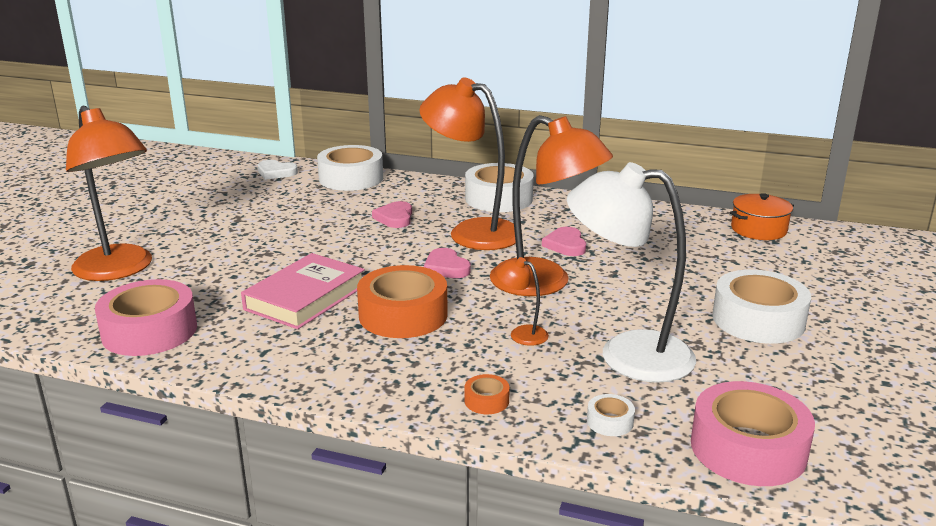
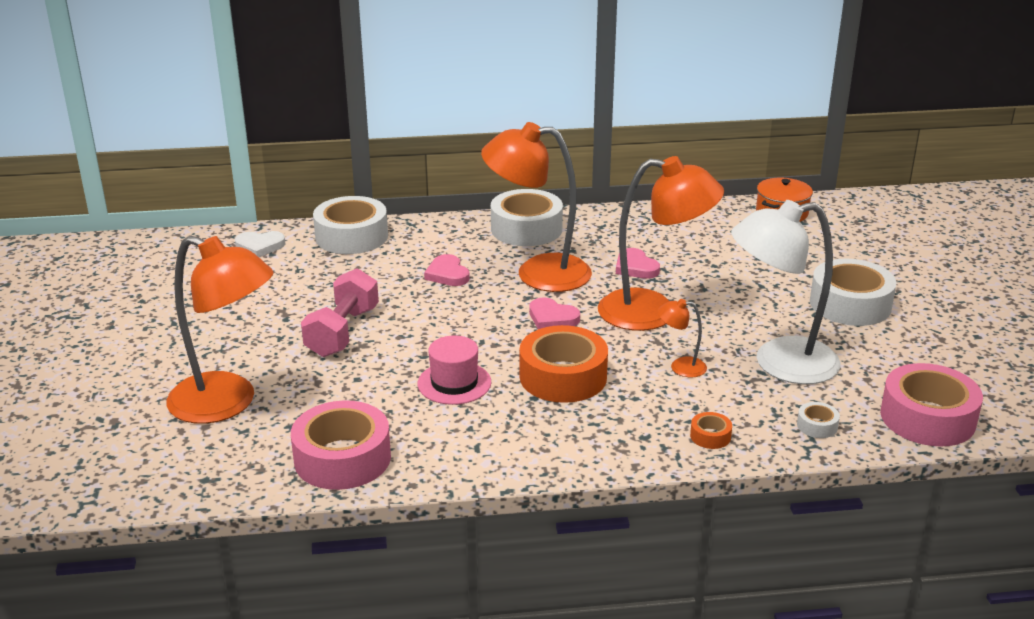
camera: 25 degrees left, 5 degrees up
pink book [241,253,365,329] -> pink hat [418,336,491,405]
none -> pink dumbbell [301,268,379,357]

